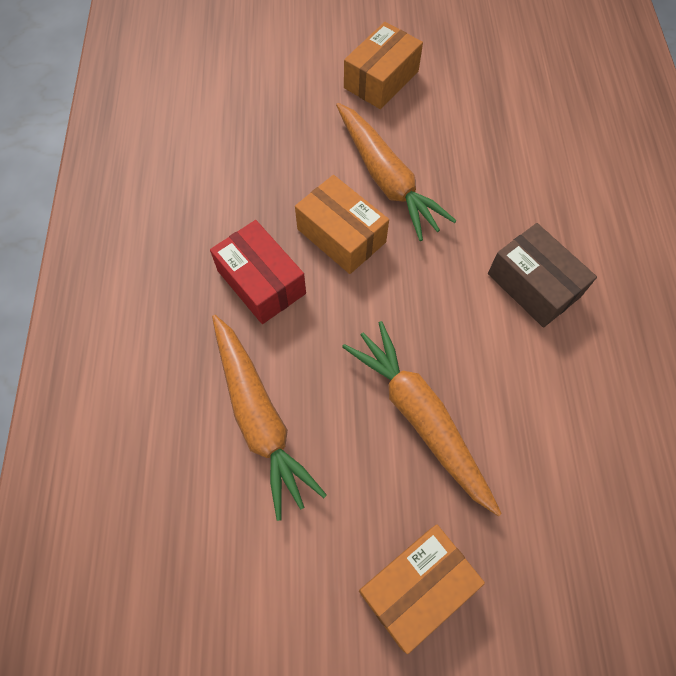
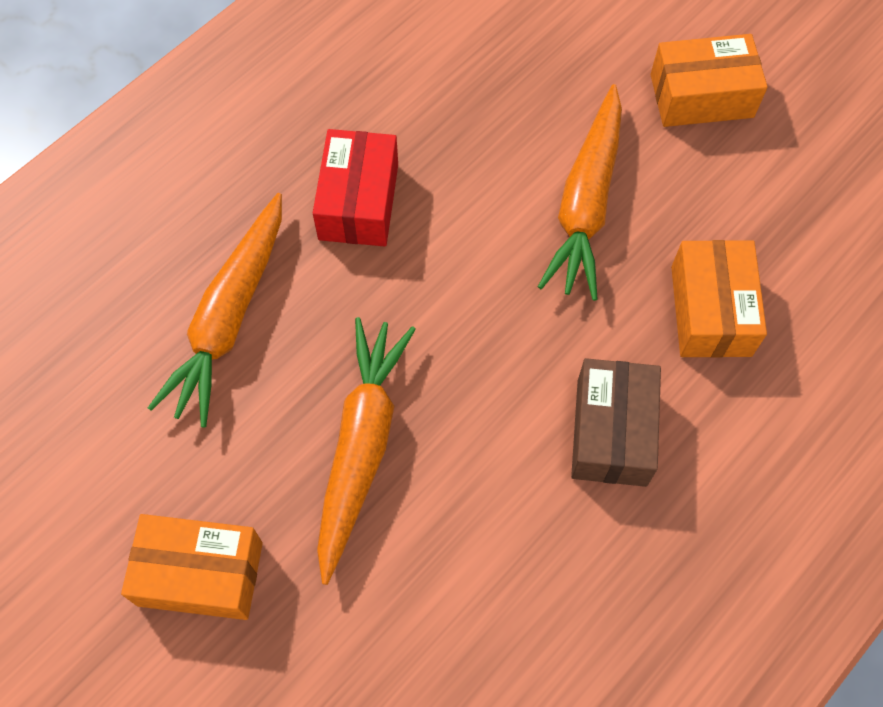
camera: 45 degrees right, 0 degrees up
orange box [295,175,389,274] -> orange box moved to [671,240,767,358]

